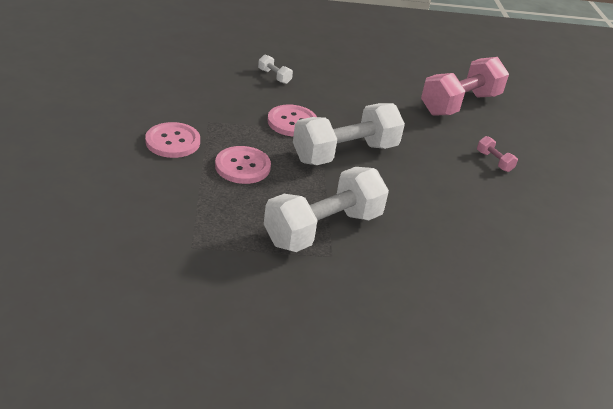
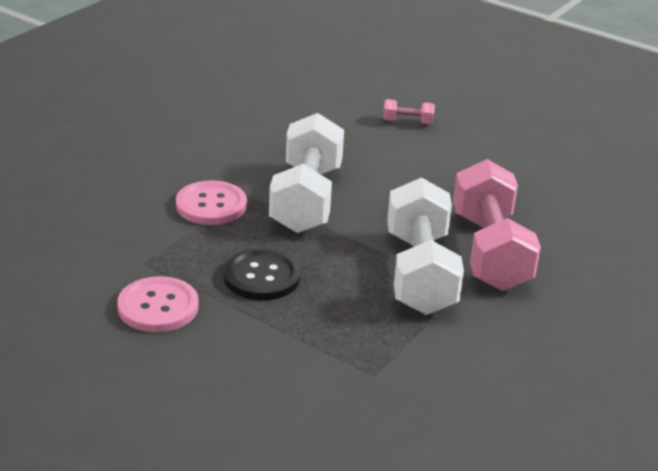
camera: 50 degrees left, 5 degrees down
pink button [215,146,271,184] -> black button [223,248,301,300]
white dumbbell [258,54,293,84] -> none
pink dumbbell [421,57,509,116] -> pink dumbbell moved to [453,159,541,291]

